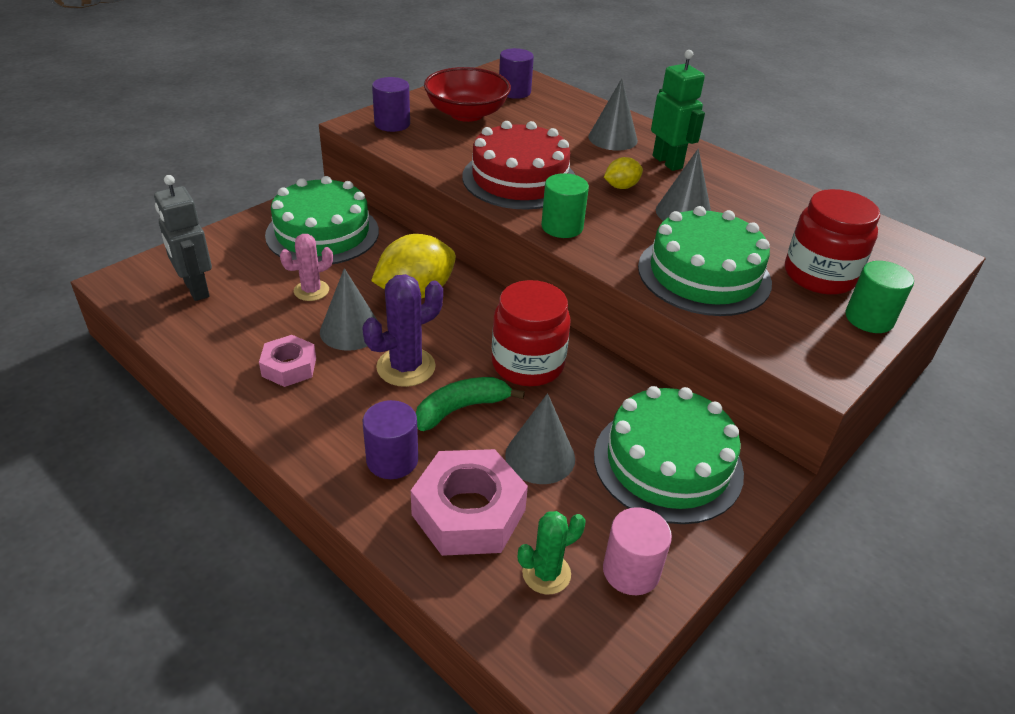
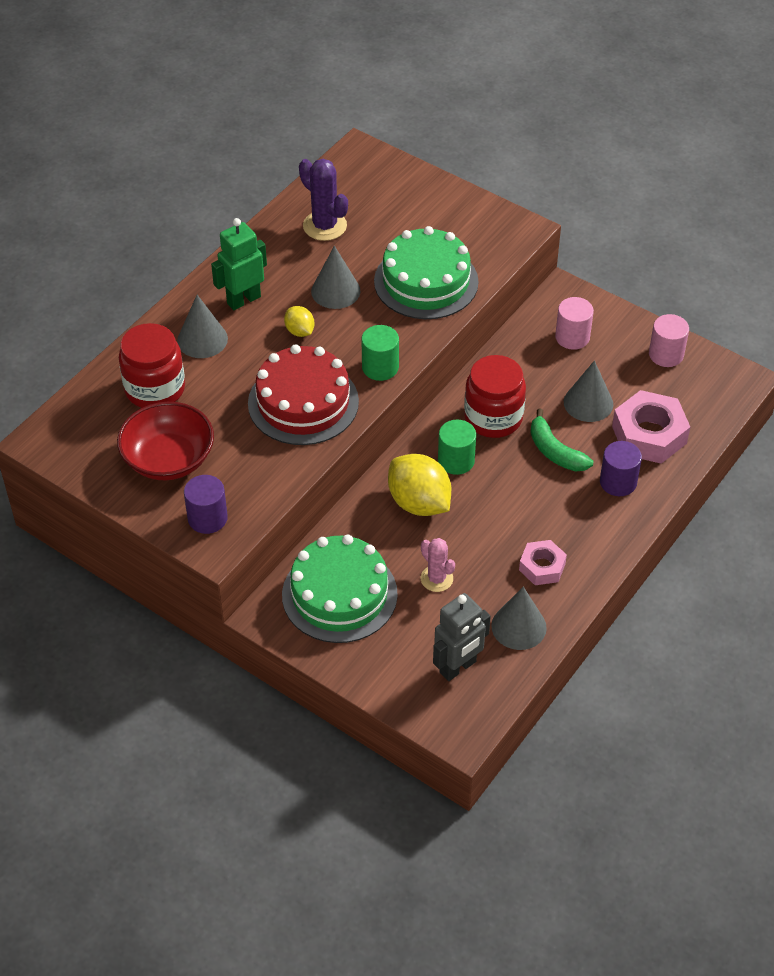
camera: 95 degrees left, 10 degrees up
grey cone [320,268,378,351] -> grey cone moved to [491,587,547,650]
purple cactus [362,274,443,387] -> purple cactus moved to [299,159,348,241]
purple cylinder [499,48,534,99] -> none
green cactus [518,511,586,595] -> none
green cake [594,386,744,524] -> pink cylinder [555,297,594,350]
red jar [785,189,880,295] -> red jar moved to [119,323,185,408]
green cylinder [845,261,914,333] -> green cylinder moved to [438,420,476,475]

